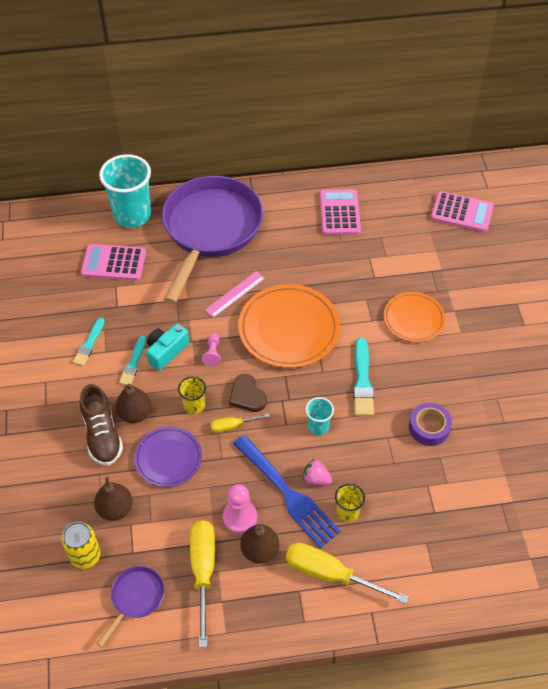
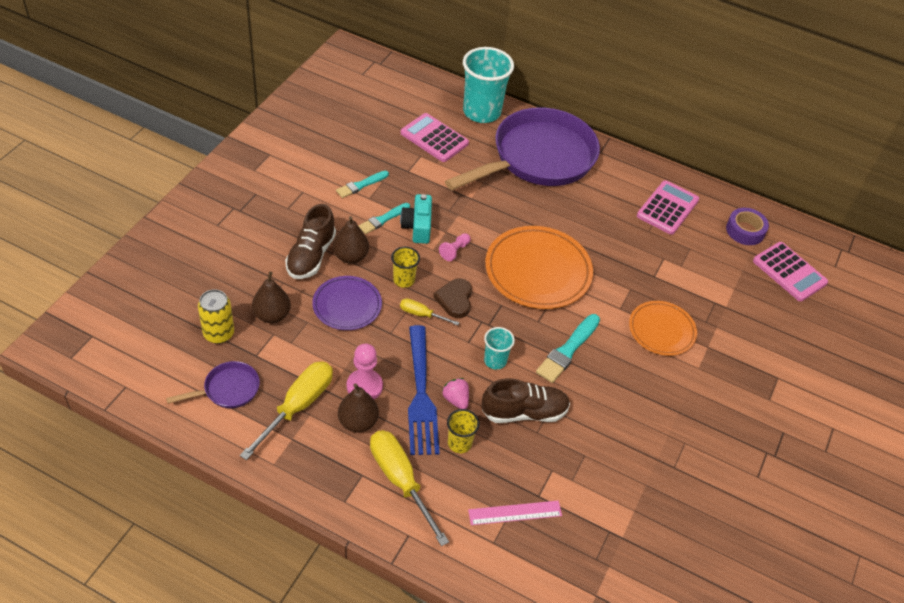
camera: 30 degrees right, 5 degrees down
turquoise camera [146,323,189,371] -> turquoise camera turned 75 degrees counterclockwise [400,194,432,244]
pink ruler [205,271,265,318] -> pink ruler moved to [468,501,562,525]
purple tape [409,403,452,446] -> purple tape moved to [726,208,769,245]
none -> brown shoe [482,378,570,423]

